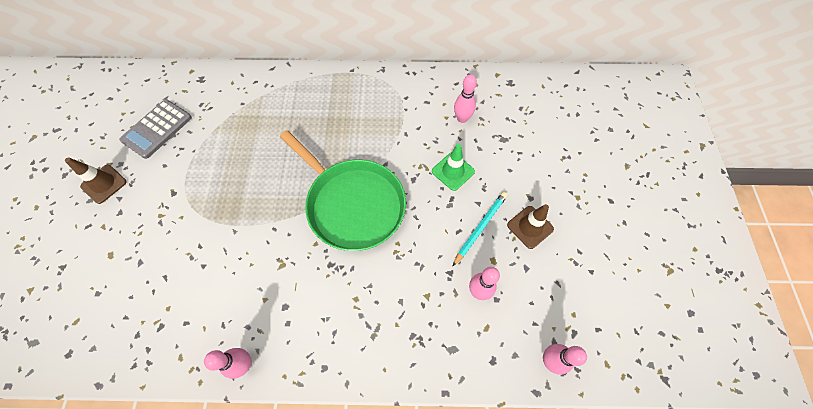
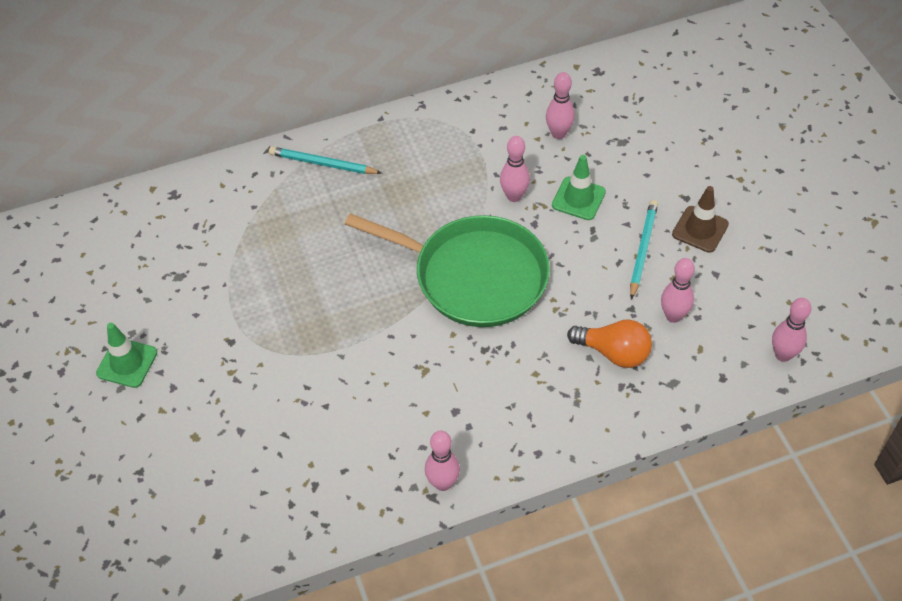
camera: 20 degrees left, 10 degrees down
brown traffic cone [65,157,127,204] -> green traffic cone [96,323,157,388]
grey calculator [119,99,192,159] -> none
none -> turquoise pencil [269,147,382,174]
none -> pink bowling pin [500,136,530,202]
none -> orange light bulb [567,319,652,368]

